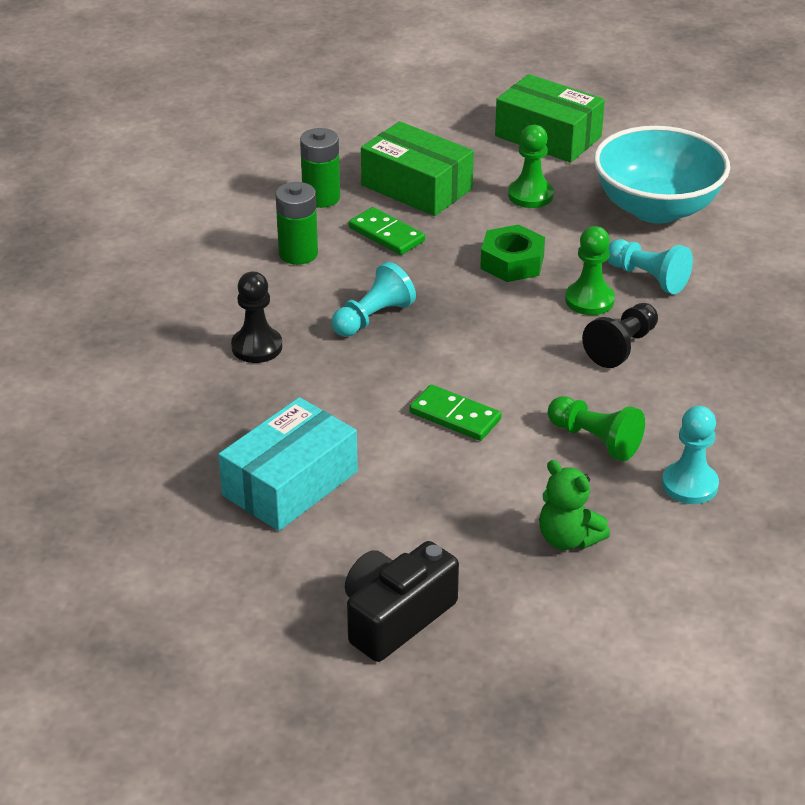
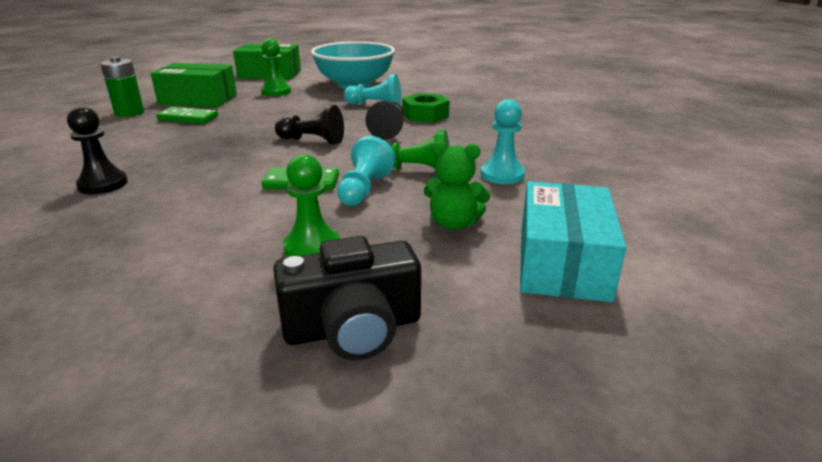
camera: 30 degrees left, 10 degrees down
turquoise box [218,397,358,531] -> turquoise box moved to [520,181,627,302]
green battery [276,182,318,265] -> none
turquoise pawn [331,262,416,337] -> turquoise pawn moved to [337,136,396,206]
black camera [345,541,459,662] -> black camera turned 120 degrees counterclockwise [273,236,421,360]
green nut [480,224,545,282] -> green nut moved to [402,93,449,123]
green pawn [565,226,615,315] -> green pawn moved to [283,154,340,257]
none -> black pawn [275,105,344,144]

